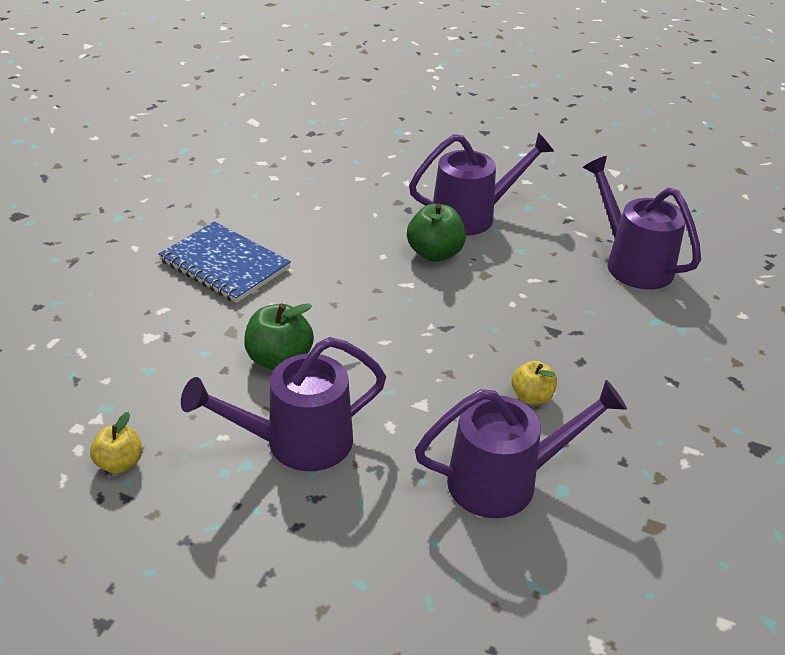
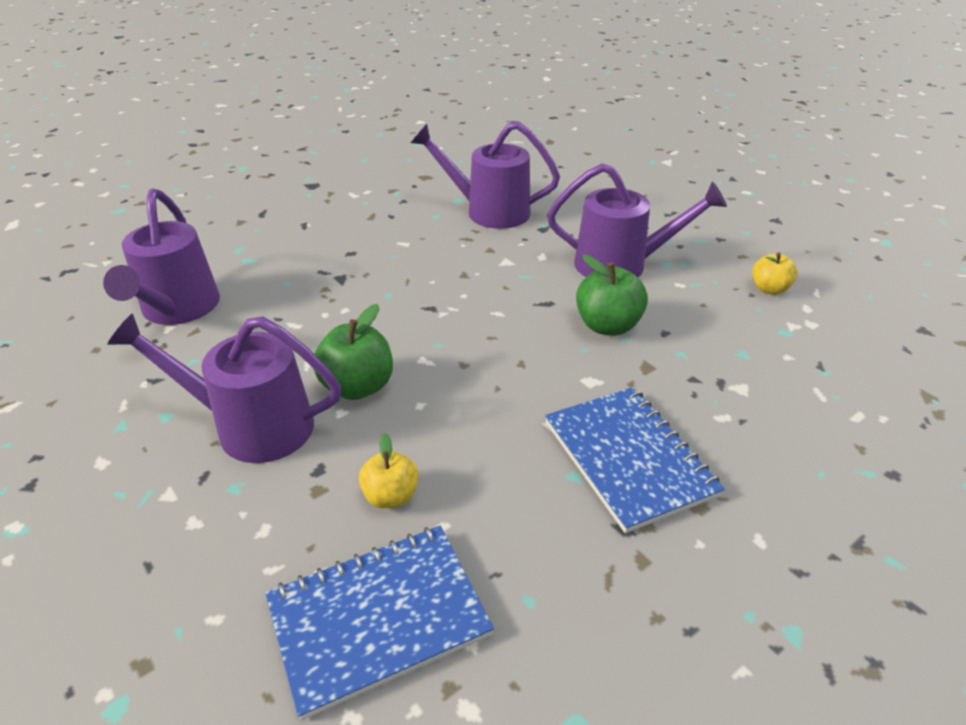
camera: 150 degrees left, 0 degrees up
yellow apple [511,361,557,405] -> yellow apple moved to [359,433,418,508]
none -> blue notebook [265,526,494,720]

